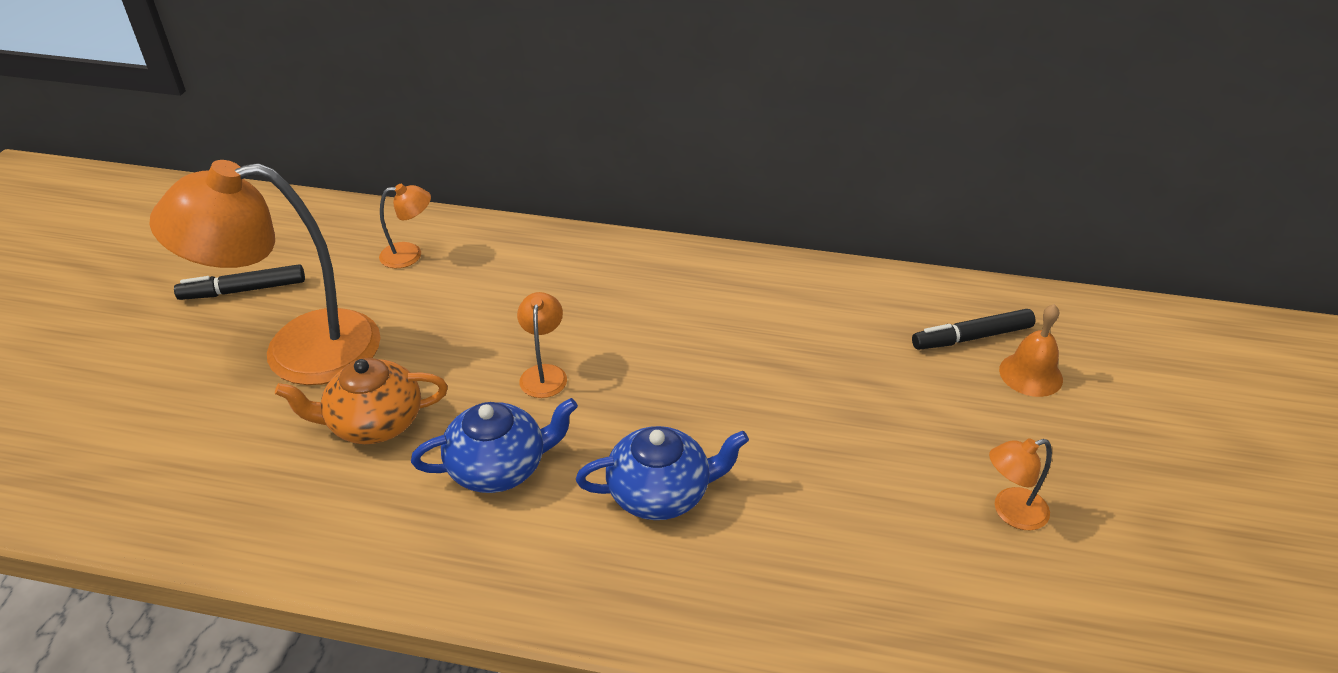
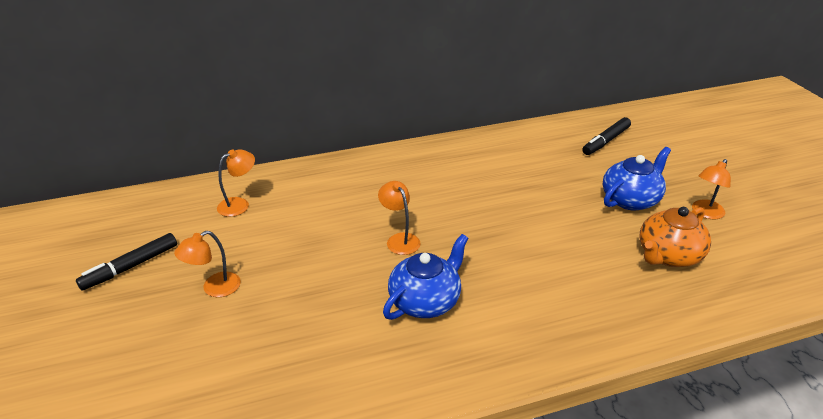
camera: 30 degrees left, 5 degrees down
orange lamp [149,160,381,385] -> orange lamp [174,231,241,297], size x0.42
orange teapot [275,358,448,444] -> orange teapot moved to [640,207,711,267]
blue teapot [576,426,749,520] -> blue teapot moved to [603,147,671,211]
orange bell [999,304,1063,397] -> none

